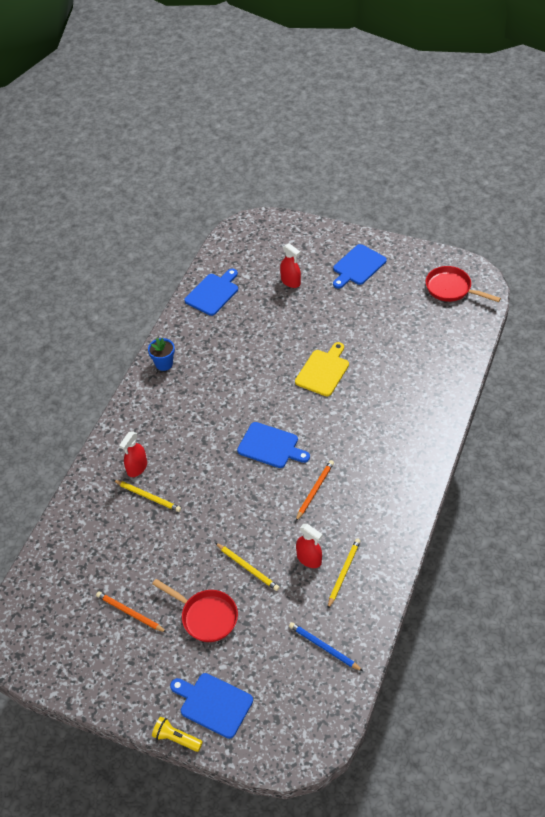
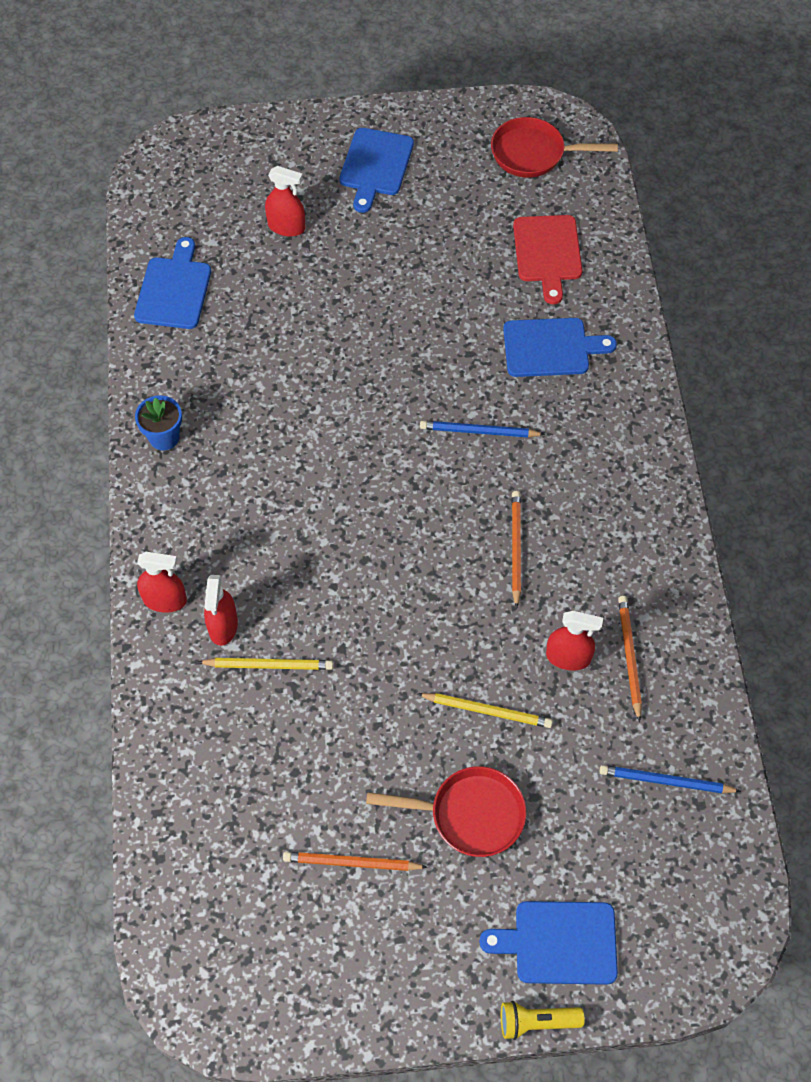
camera: 30 degrees left, 10 degrees up
blue cutting board [237,422,310,468] -> blue cutting board moved to [503,318,617,377]
yellow cutting board [295,342,349,396] -> none
yellow pencil [327,538,361,609] -> orange pencil [618,596,642,722]
none -> red spray bottle [137,552,187,613]
none -> blue pencil [420,421,545,438]
none -> red cutting board [513,215,582,304]

